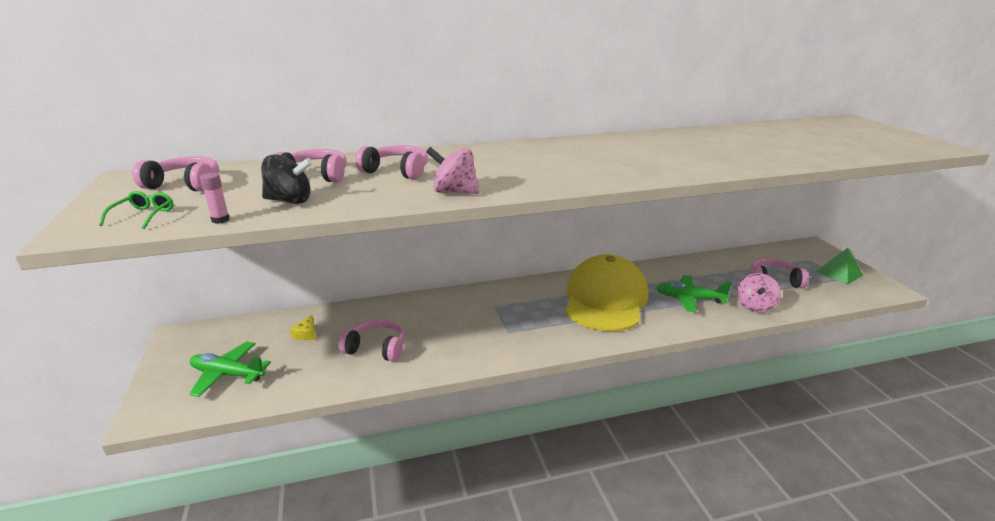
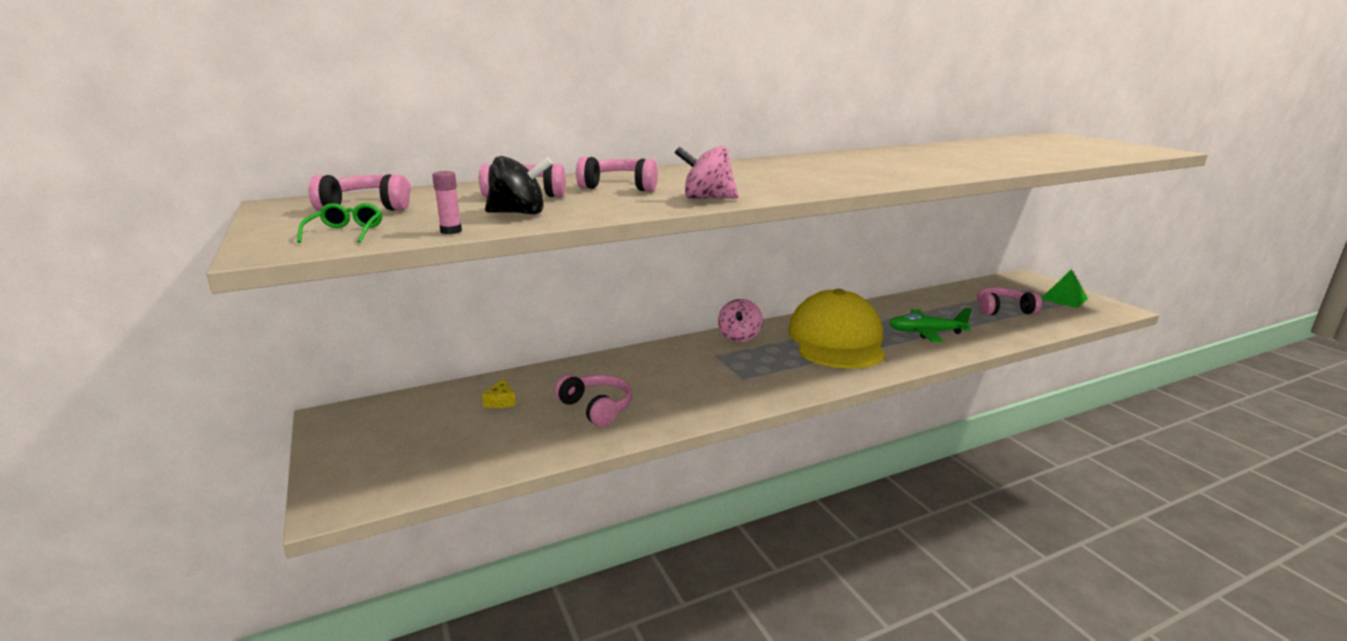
camera: 10 degrees left, 5 degrees down
green plane [189,341,271,397] -> none
pink headphones [338,319,405,362] -> pink headphones turned 45 degrees clockwise [554,374,632,427]
pink spinning top [737,273,781,313] -> pink spinning top moved to [718,299,763,342]

